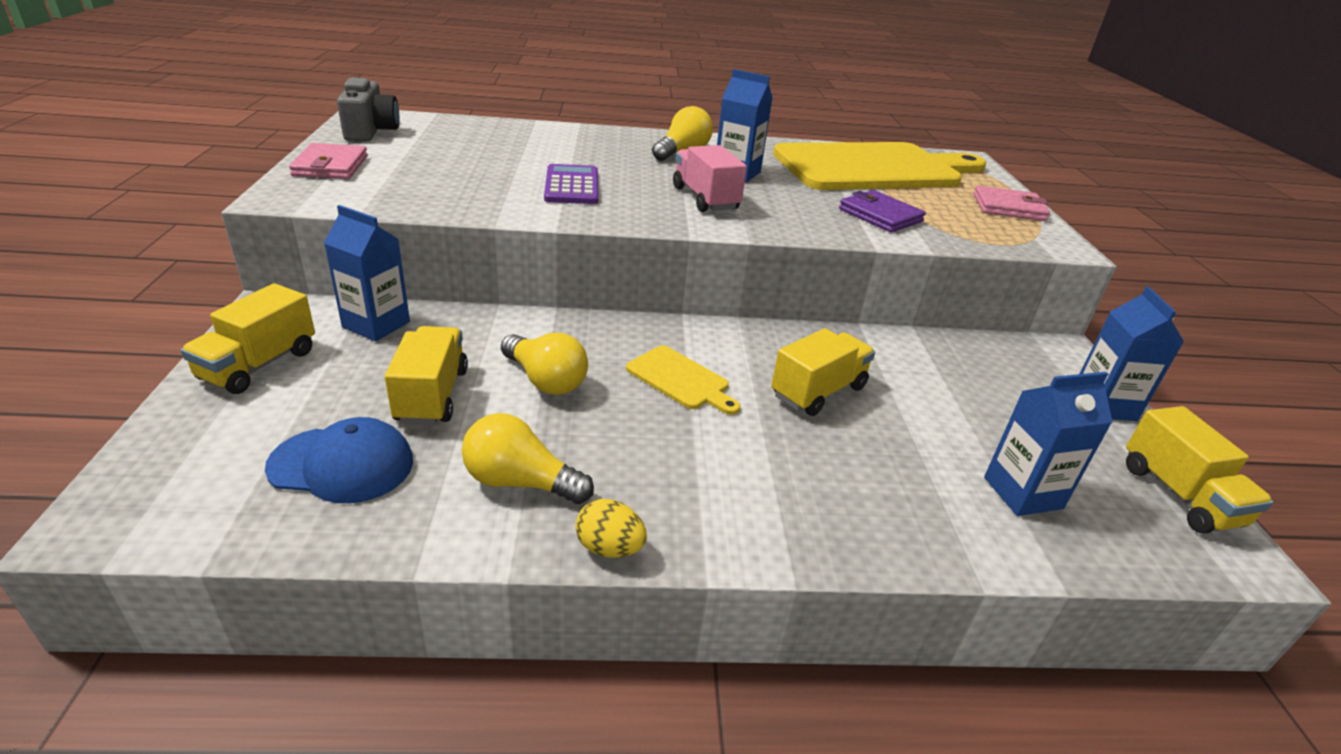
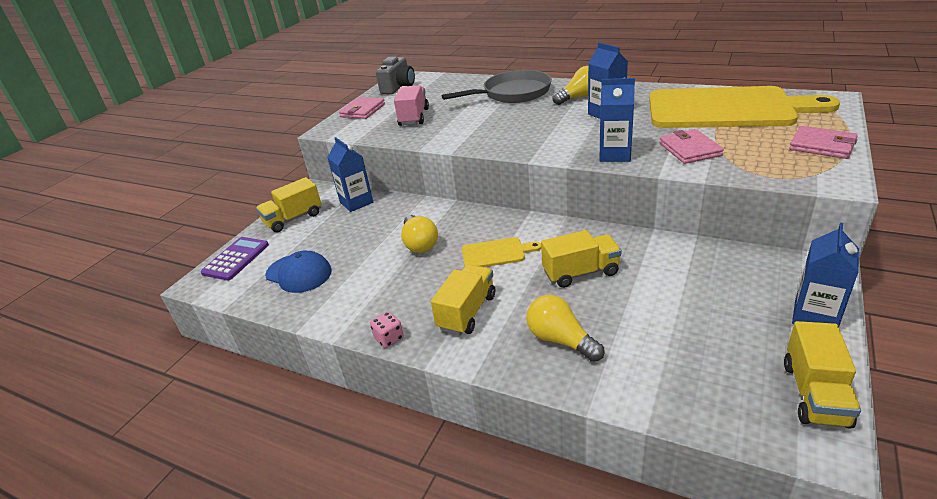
camera: 35 degrees right, 0 degrees up
yellow truck [385,326,468,425] -> yellow truck moved to [431,264,495,335]
yellow light bulb [462,413,594,504] -> yellow light bulb moved to [527,295,605,362]
purple calculator [544,164,599,204] -> purple calculator moved to [201,237,269,281]
yellow egg [575,499,647,558] -> pink dice [370,312,404,348]
yellow cutting board [626,345,740,415] -> yellow cutting board turned 75 degrees counterclockwise [462,237,541,267]
pink truck [673,145,747,212] -> pink truck moved to [394,85,429,126]
purple wallet [839,190,926,232] -> pink wallet [659,129,724,164]
blue carton [984,372,1113,516] -> blue carton moved to [599,78,635,162]
none -> grey pan [442,70,552,103]

